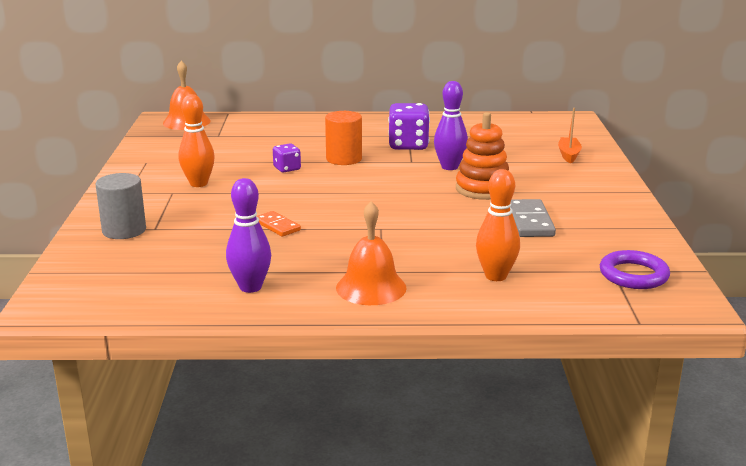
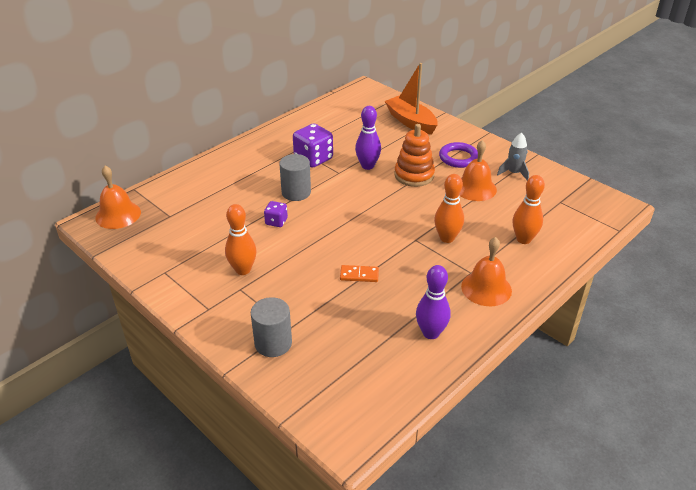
camera: 45 degrees left, 15 degrees up
orange cylinder [325,111,362,165] -> grey cylinder [279,154,311,201]
grey domino [510,199,556,237] -> orange bell [459,140,497,201]
orange boat [558,108,582,164] -> orange boat [385,63,438,135], size x1.81
purple ring [600,250,670,289] -> purple ring moved to [439,142,478,168]
none -> orange bowling pin [434,174,464,243]
none -> grey rocket [497,133,529,180]

